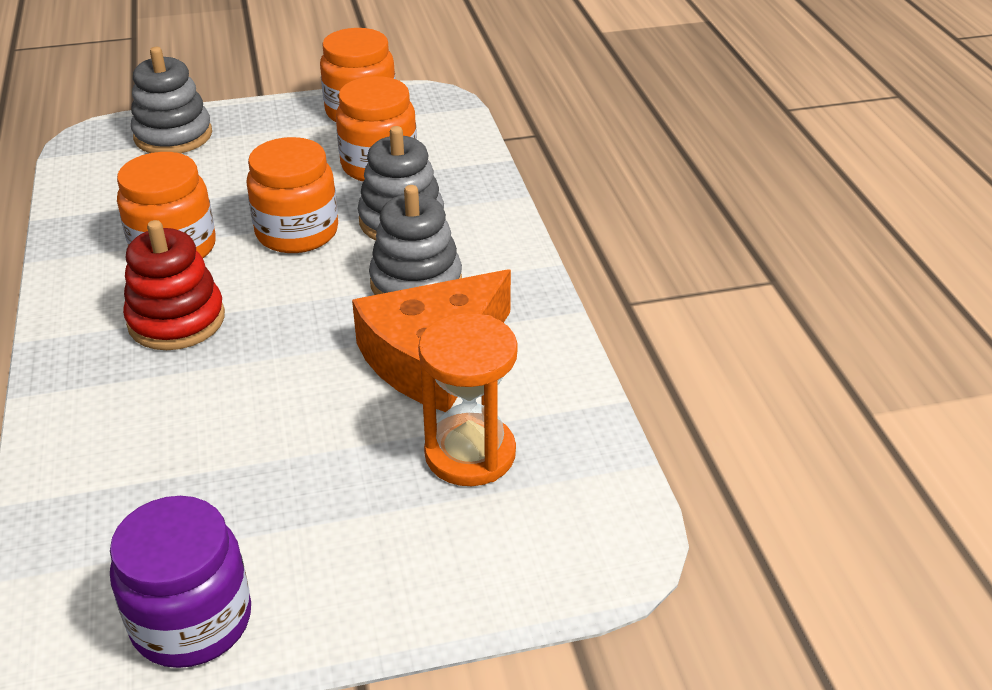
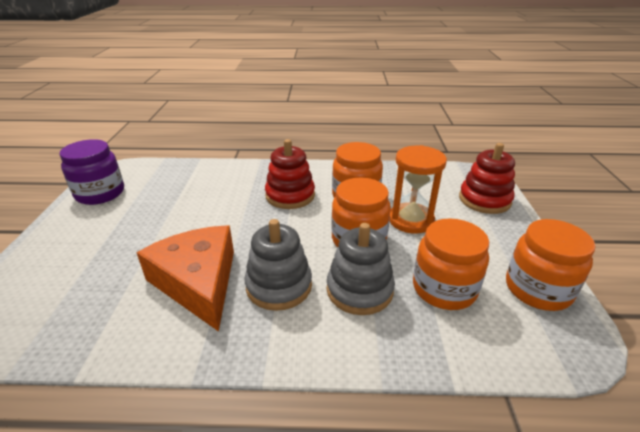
camera: 105 degrees right, 5 degrees down
grey stacking toy [131,47,212,153] -> red stacking toy [459,143,515,214]
orange hourglass [418,313,518,486] -> orange hourglass moved to [390,145,447,234]

